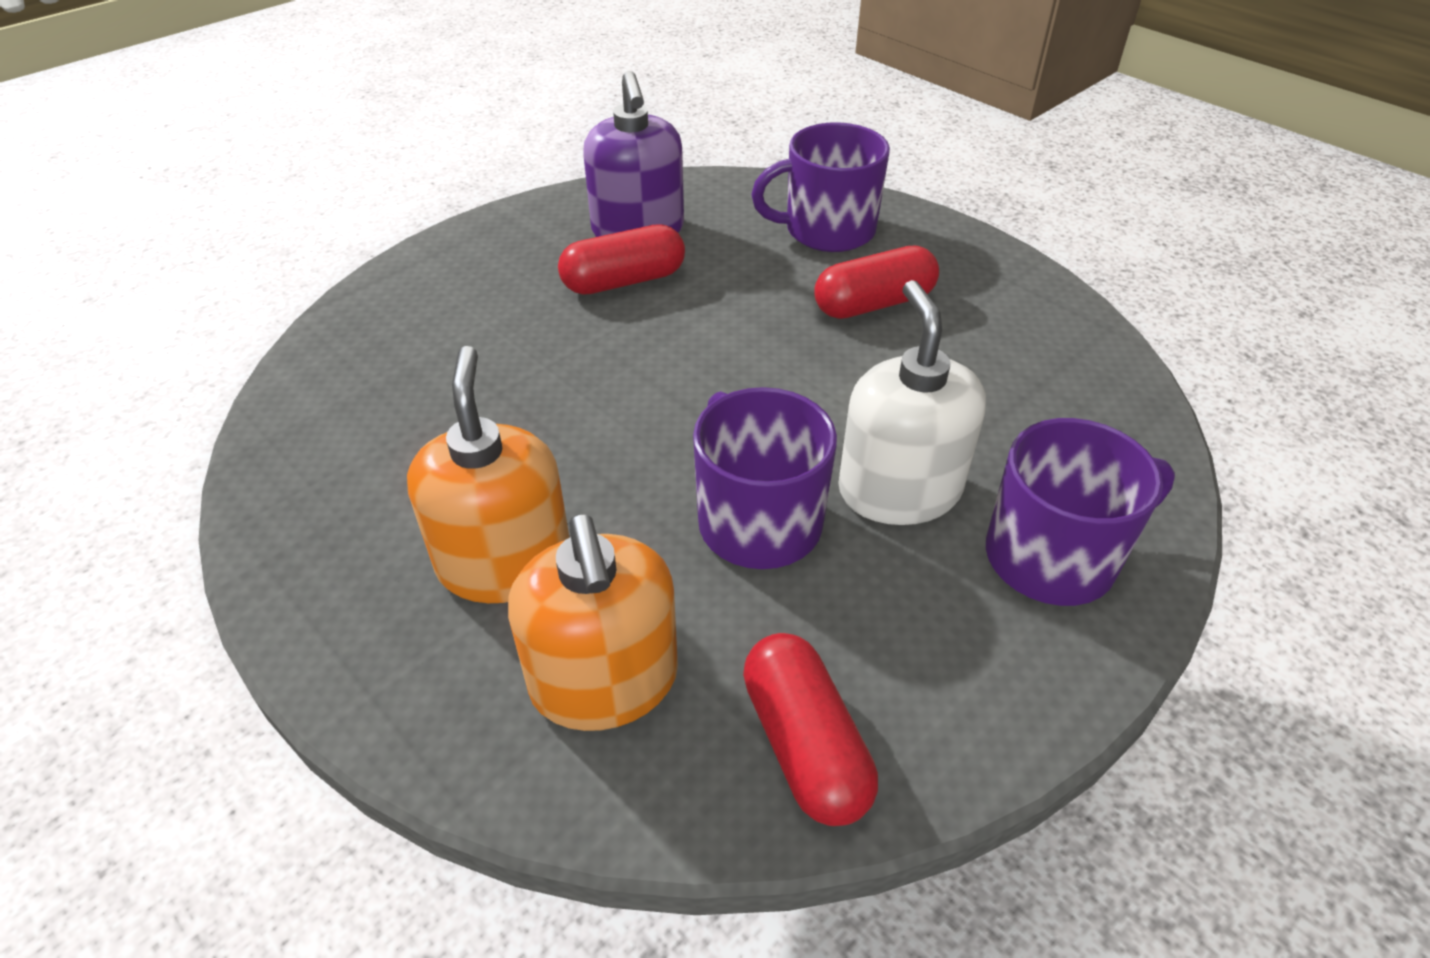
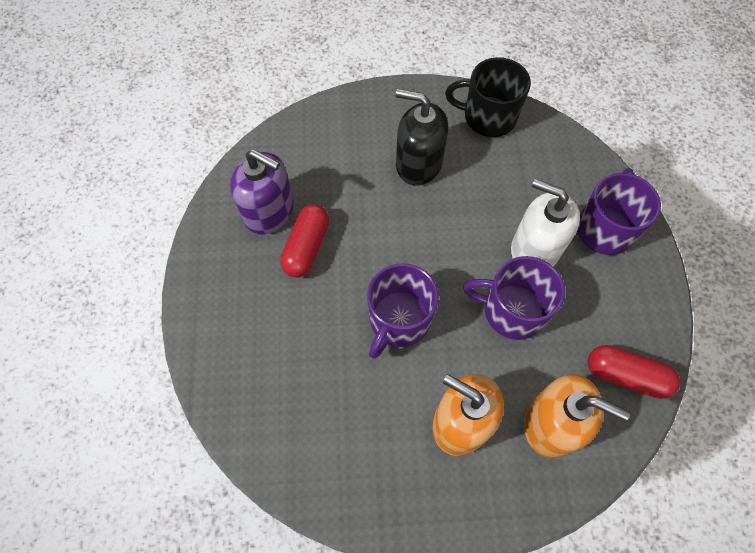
camera: 50 degrees left, 20 degrees up
purple mug [751,122,890,252] -> purple mug moved to [367,263,439,359]
red capsule [815,246,939,319] -> black soap dispenser [396,89,448,186]
none -> black mug [445,57,531,137]

